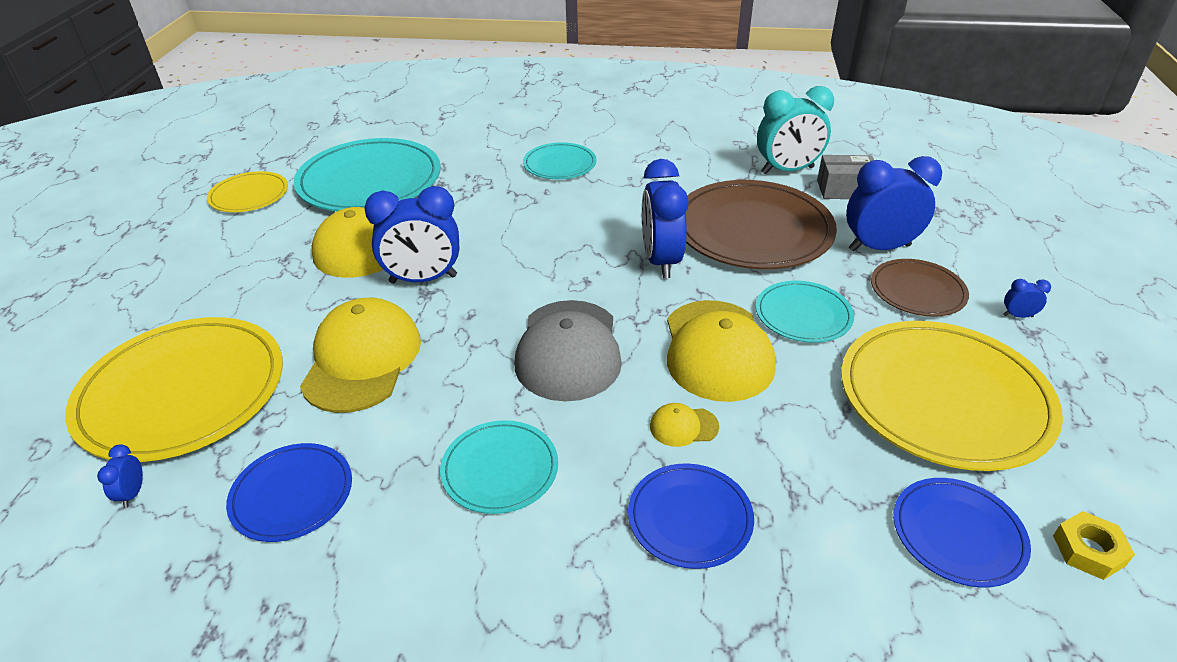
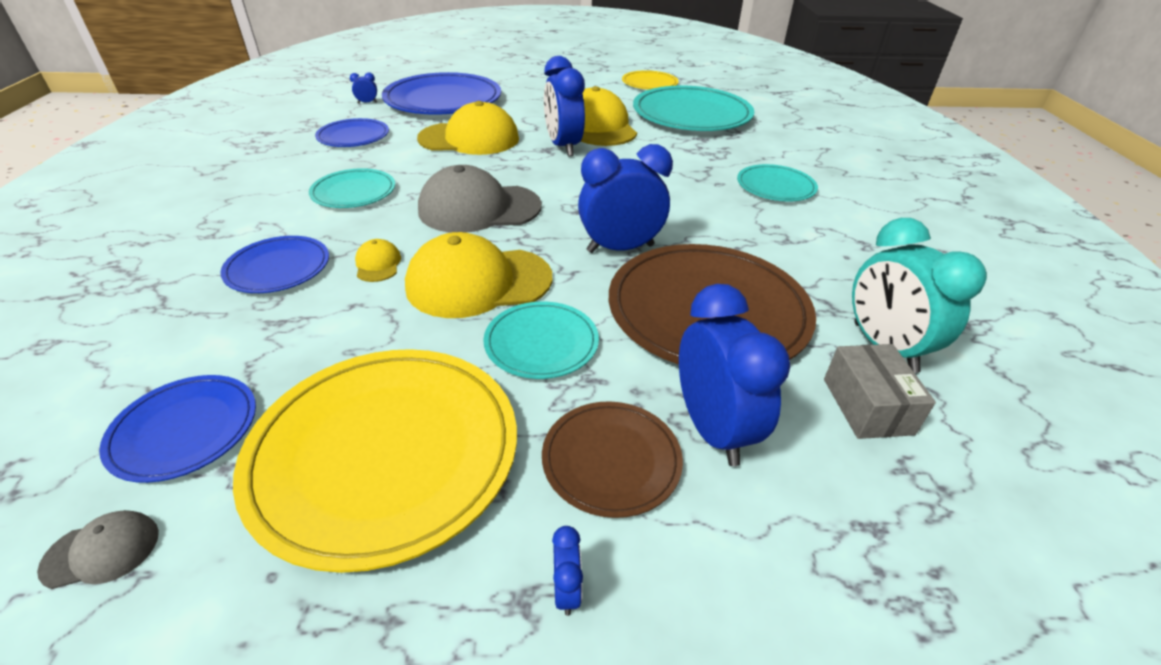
camera: 80 degrees right, 0 degrees up
yellow plate [65,317,283,462] -> blue plate [382,72,501,115]
yellow nut [1053,511,1135,580] -> grey cap [37,510,159,589]

